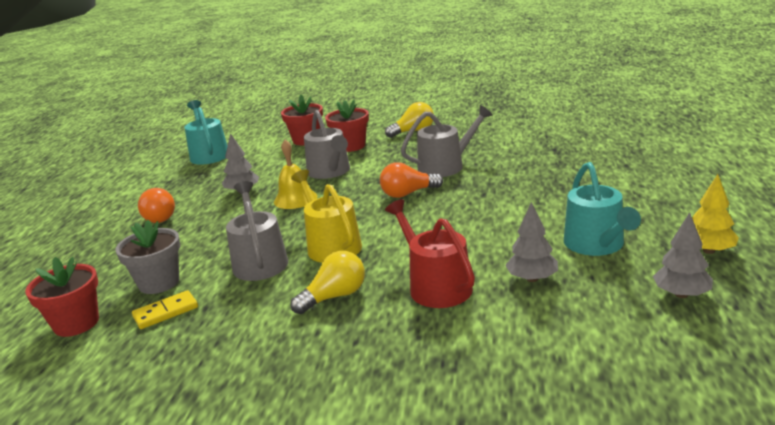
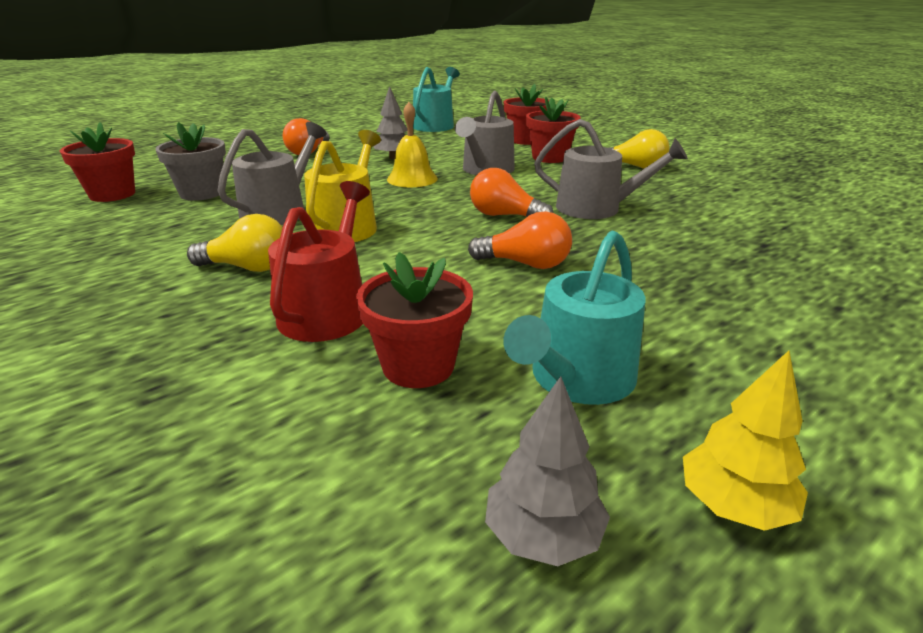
camera: 40 degrees right, 5 degrees up
yellow domino [132,290,198,329] -> none
grey tree [505,202,558,282] -> red flower pot [356,252,473,388]
none -> orange light bulb [468,211,572,269]

